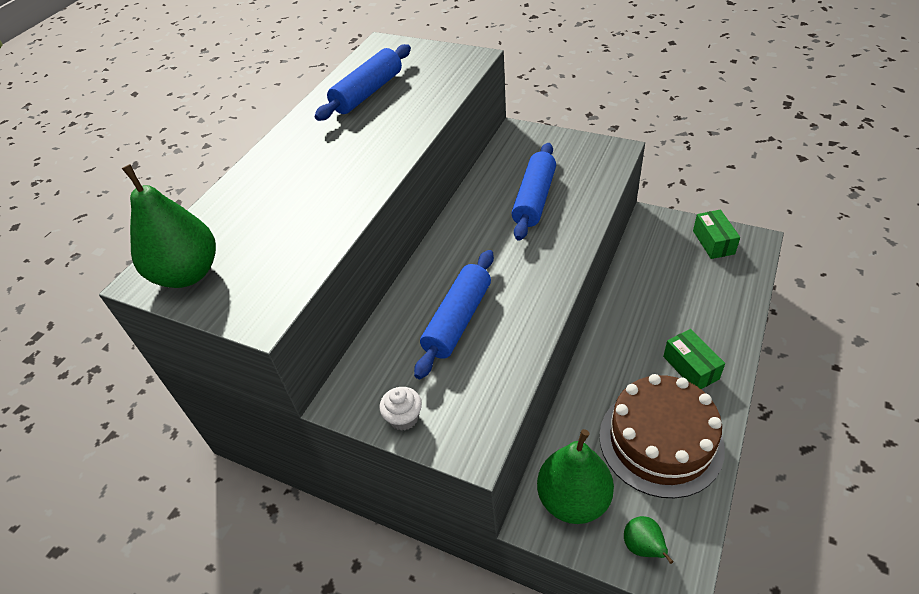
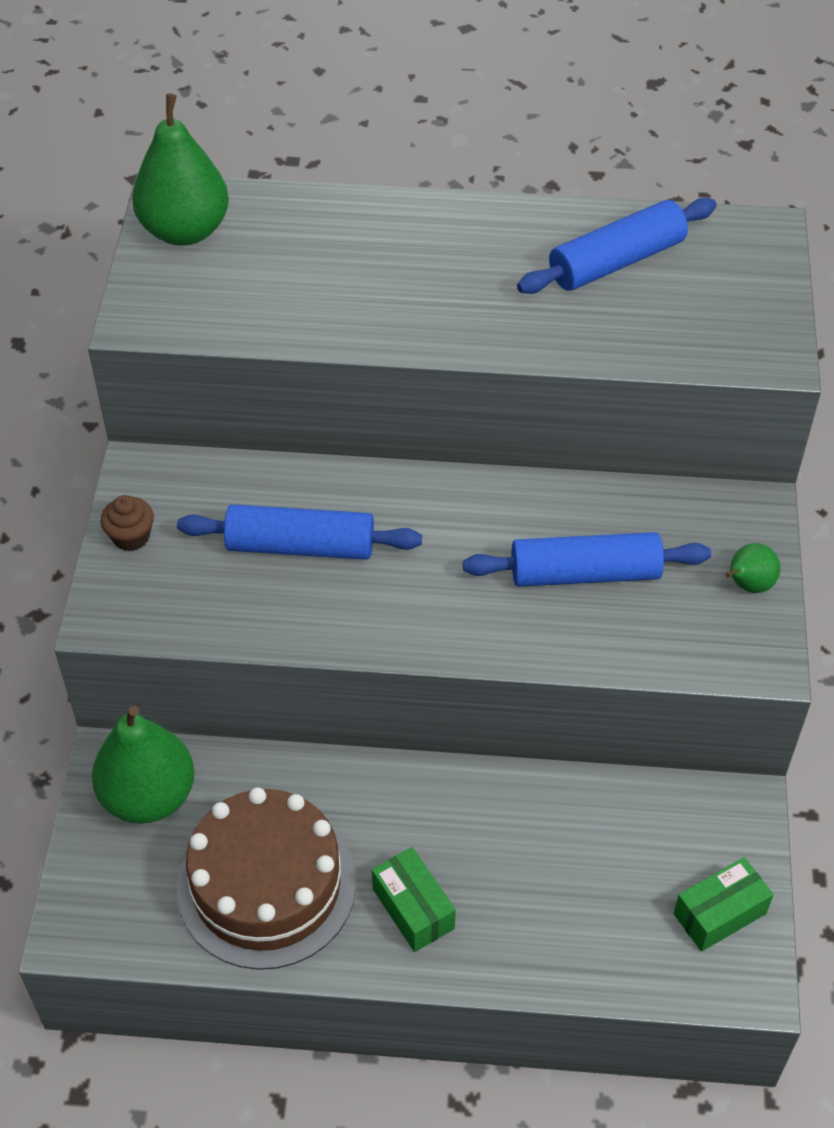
camera: 65 degrees right, 5 degrees up
blue rolling pin [315,44,411,121] -> blue rolling pin turned 45 degrees counterclockwise [517,198,717,294]
white cupcake [379,387,422,431] -> brown cupcake [100,495,154,551]
green pear [624,516,673,564] -> green pear moved to [726,543,780,593]
green box [663,329,725,389] -> green box turned 75 degrees counterclockwise [372,847,456,952]

